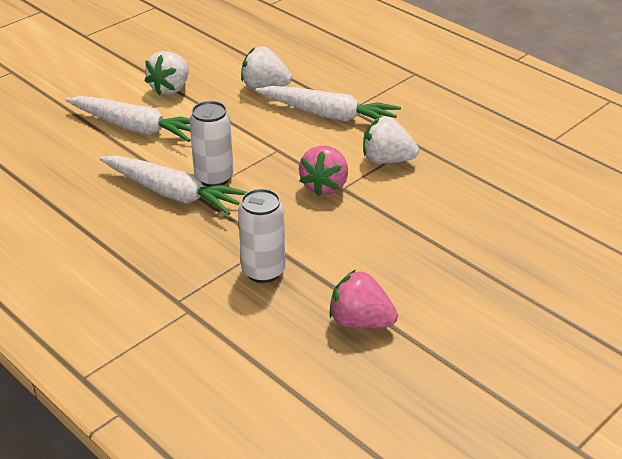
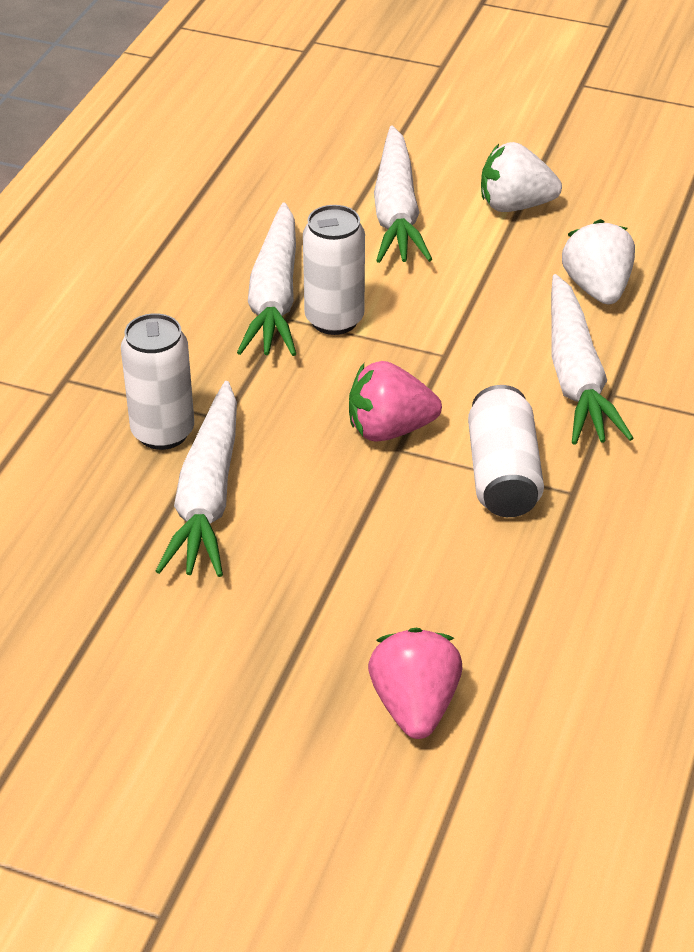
camera: 65 degrees right, 5 degrees up
pink strawberry [329,270,398,328] -> pink strawberry moved to [368,628,462,739]
white strawberry [363,116,419,164] -> white can [468,385,544,517]
none -> white carrot [156,381,237,577]

